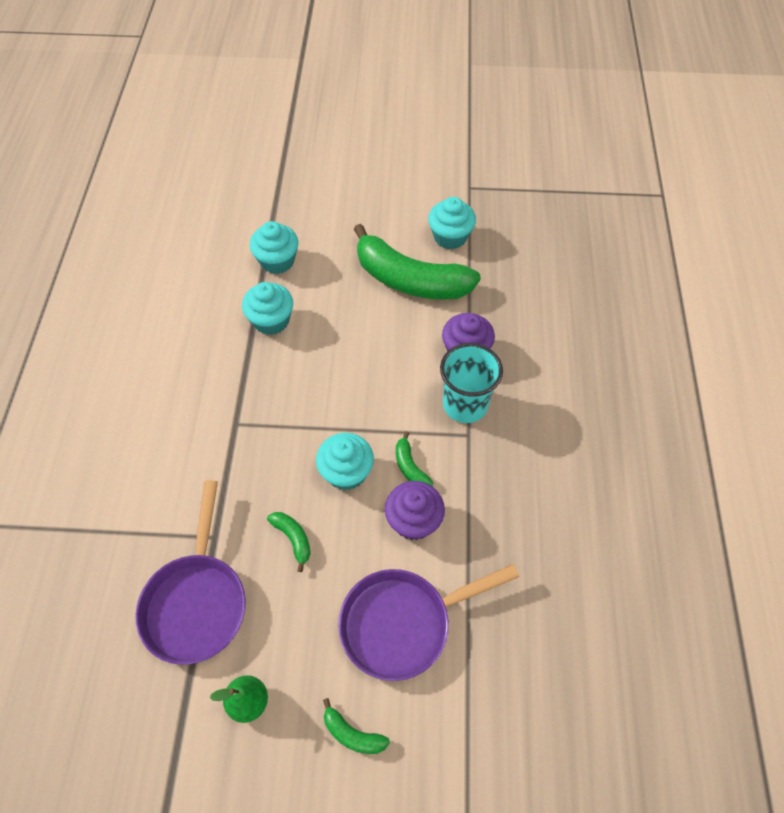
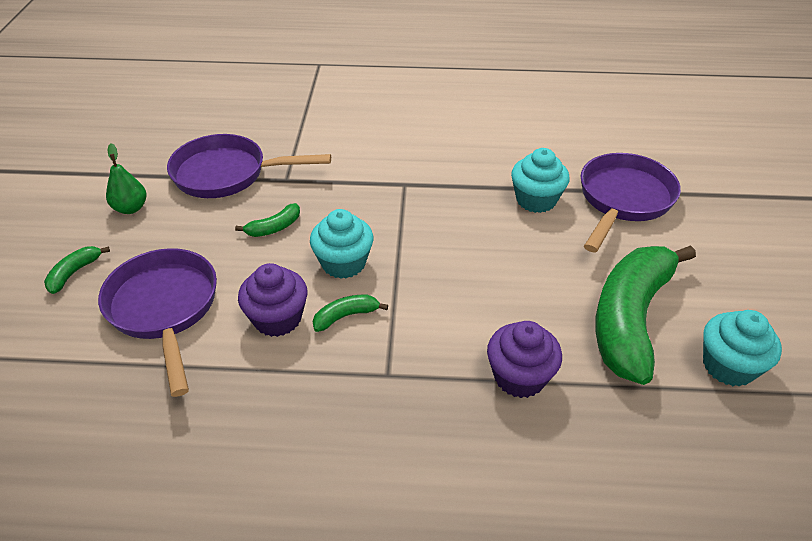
camera: 90 degrees right, 15 degrees down
turquoise cupcake [250,221,299,274] -> purple pan [581,153,681,252]
turquoise cup [440,343,503,423] -> none

